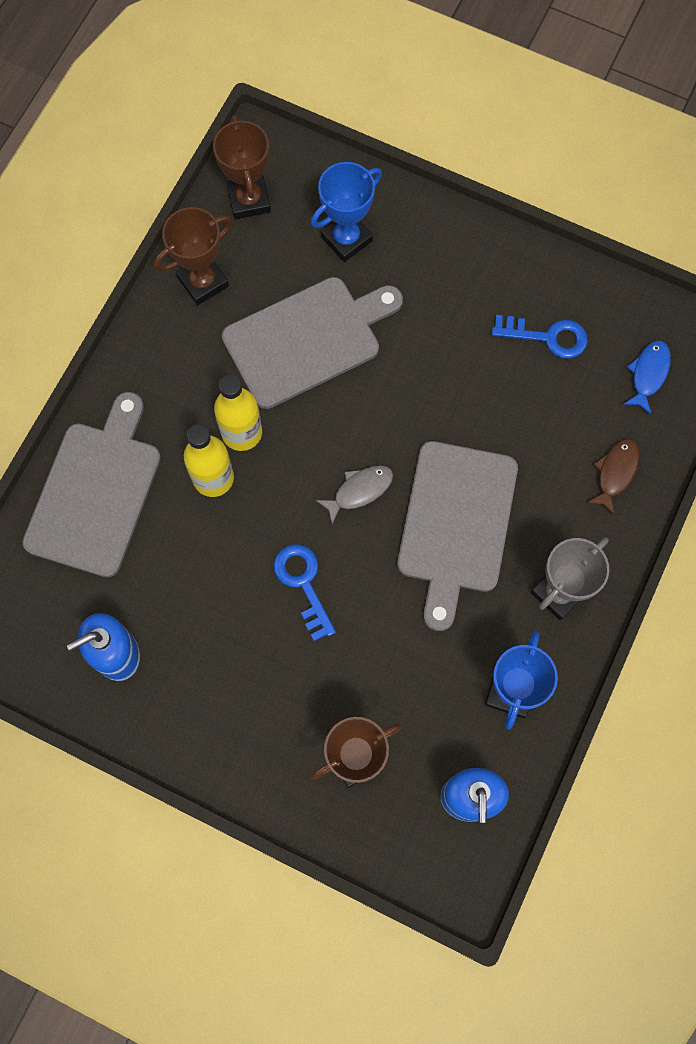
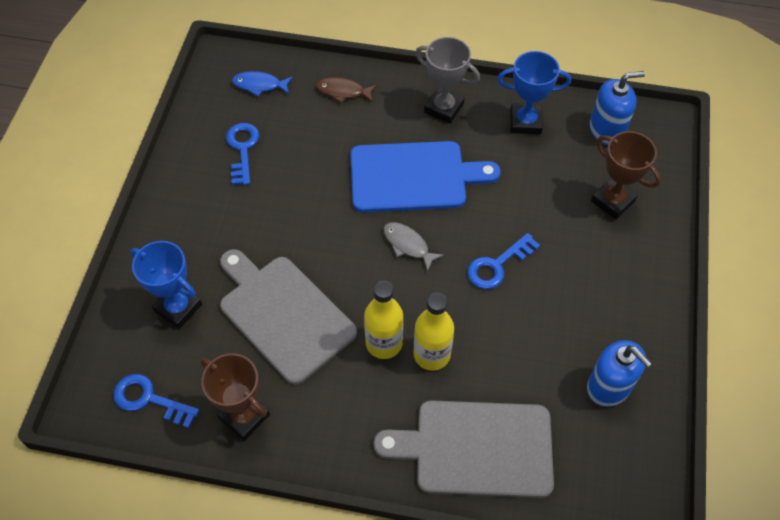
camera: 105 degrees left, 15 degrees down
brown trophy [213,116,271,219] -> blue key [113,374,200,428]
grey cutting board [397,441,518,631] -> blue cutting board [350,141,501,212]

